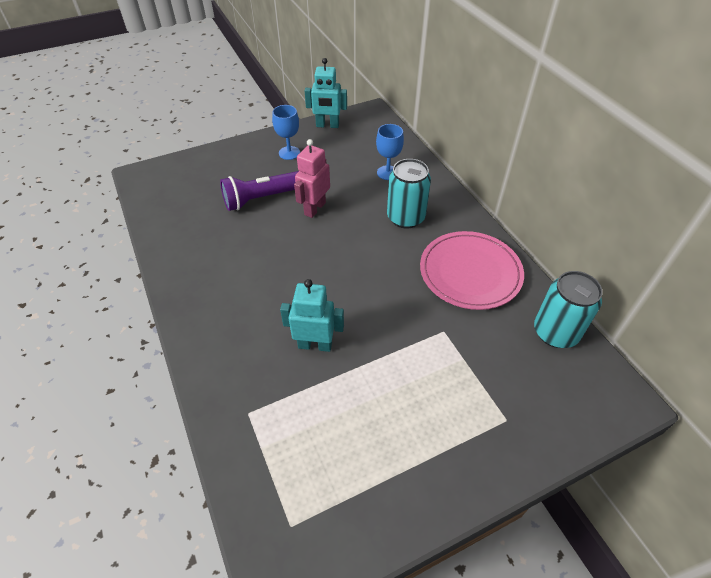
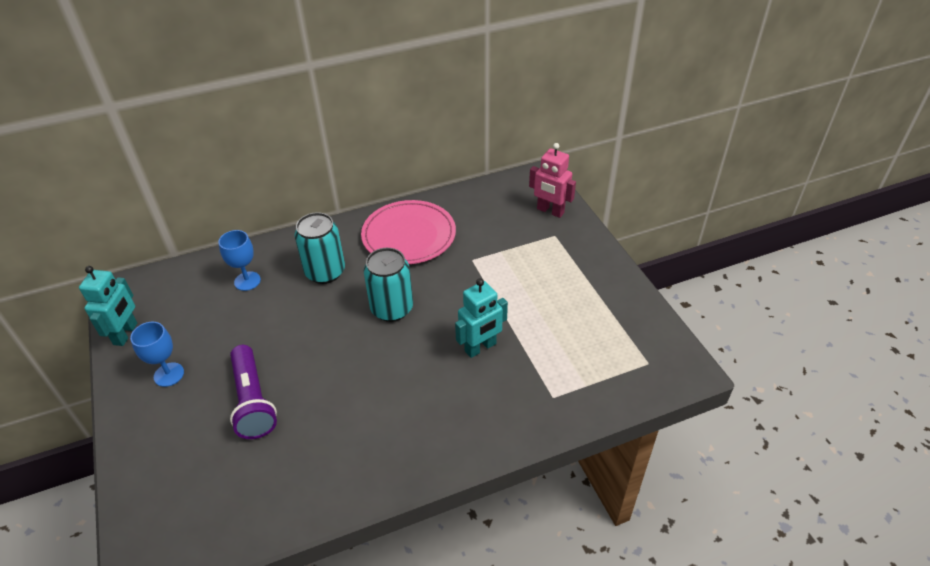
camera: 85 degrees left, 5 degrees down
turquoise robot [280,279,344,352] -> turquoise robot turned 135 degrees counterclockwise [455,279,508,358]
pink robot [294,139,330,218] -> pink robot moved to [529,143,576,218]
turquoise can [534,271,603,348] -> turquoise can moved to [364,248,413,322]

